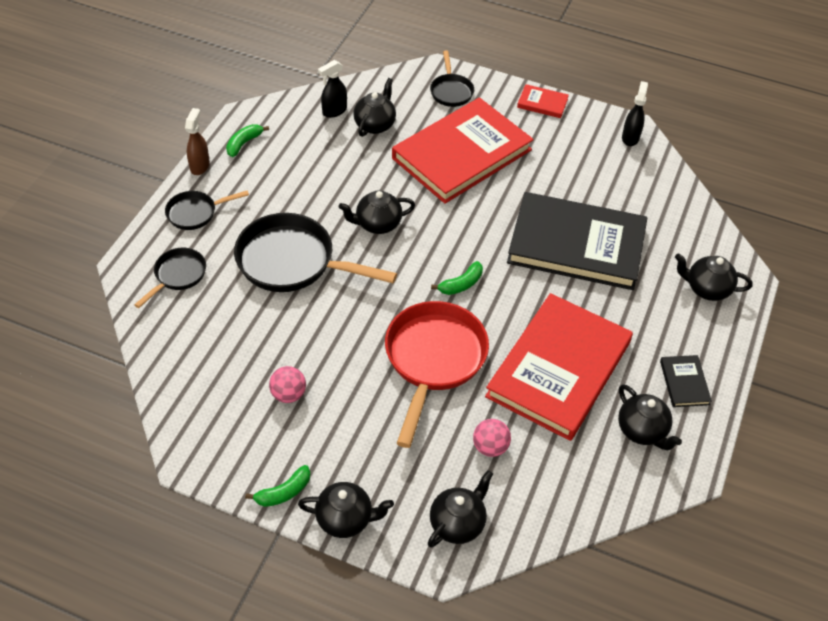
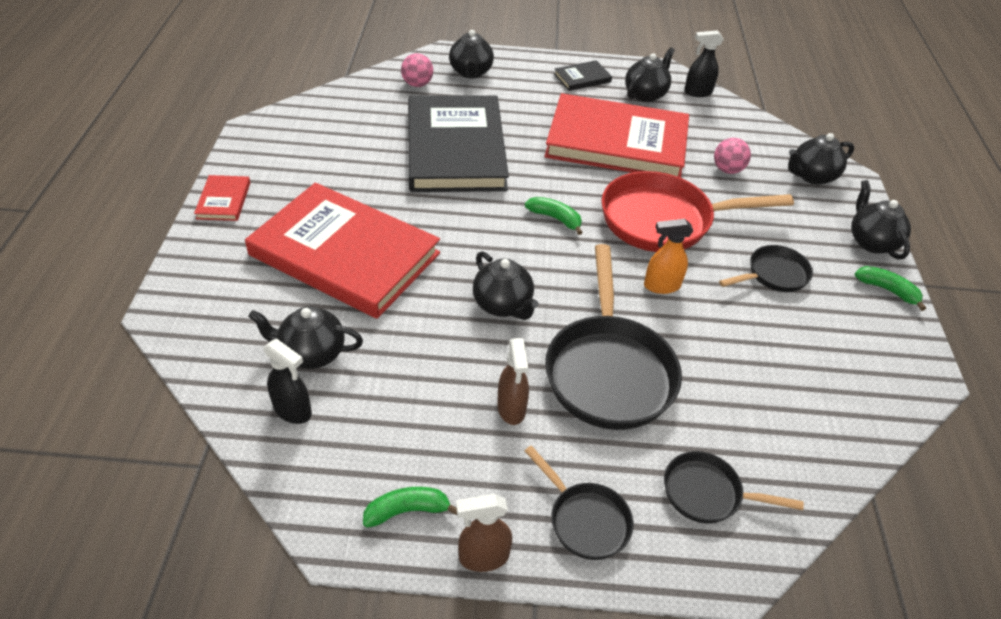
camera: 110 degrees left, 5 degrees down
green banana [226,124,269,157] -> green banana turned 150 degrees clockwise [363,487,457,527]
pink ball [269,366,306,403] -> pink ball moved to [401,53,433,87]
black teapot [428,470,493,548] -> black teapot turned 45 degrees counterclockwise [788,133,854,185]
black pan [430,51,474,107] -> black pan moved to [719,245,813,292]
black spray bottle [622,81,648,146] -> black spray bottle moved to [684,30,724,97]
none -> brown spray bottle [497,338,529,425]
none -> orange spray bottle [644,219,693,294]

